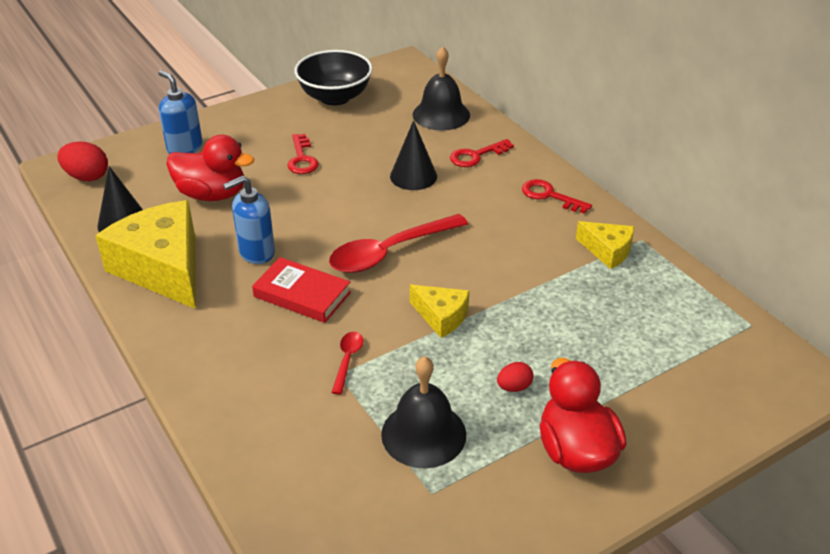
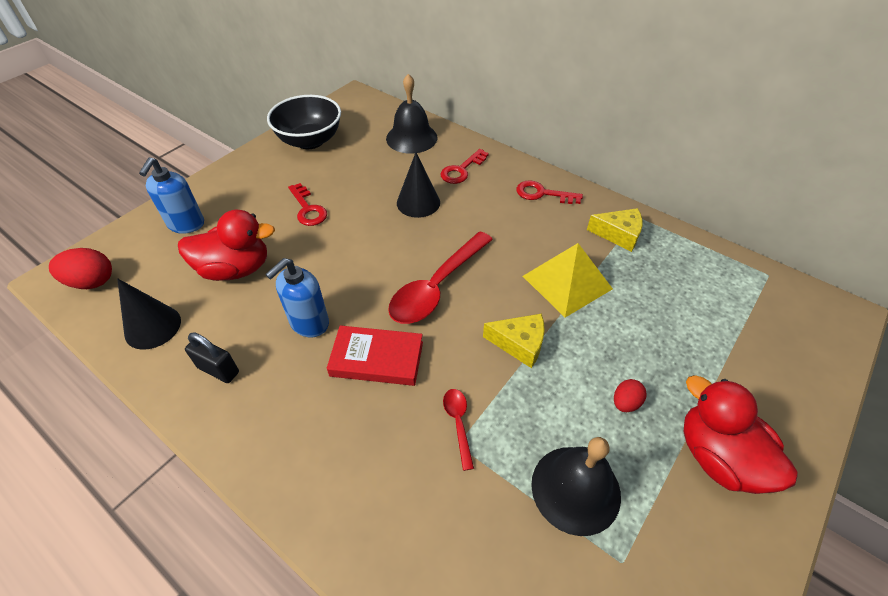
camera: 20 degrees left, 10 degrees up
yellow cheese [95,200,196,309] -> black padlock [185,333,239,383]
blue soap dispenser [158,70,203,154] -> blue soap dispenser turned 105 degrees counterclockwise [139,157,204,234]
none -> yellow pyramid [523,243,613,318]

